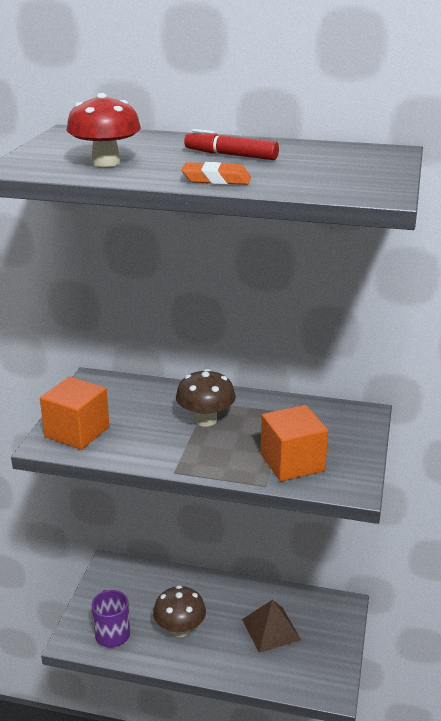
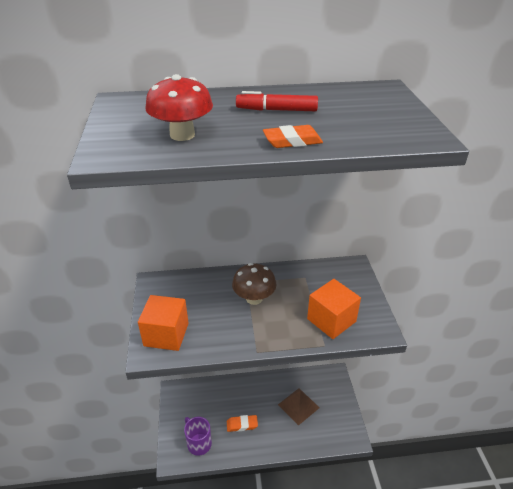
camera: 20 degrees left, 10 degrees up
brown mushroom [153,585,206,637] -> orange eraser [227,415,258,432]

